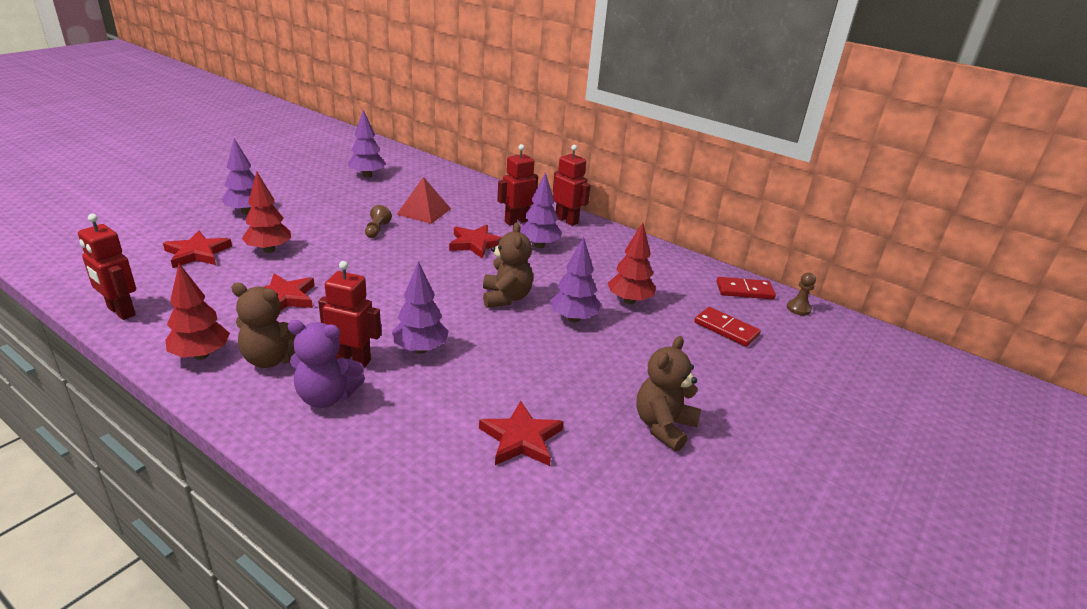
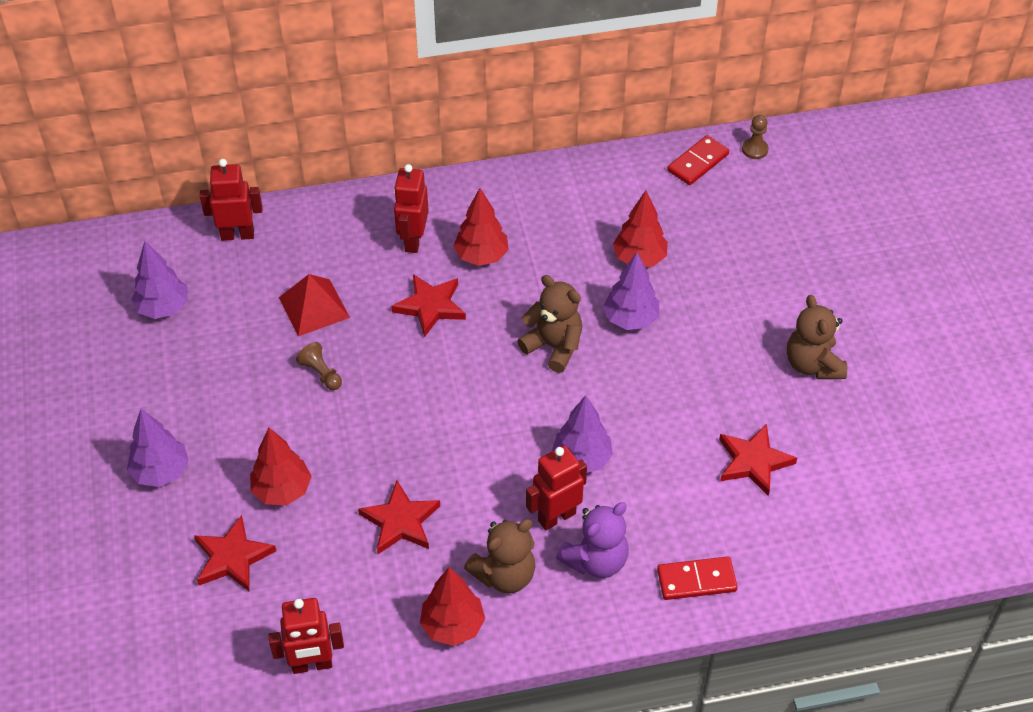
camera: 45 degrees left, 20 degrees up
purple tree [520,172,561,248] -> red tree [453,188,509,266]
red robot [553,145,591,226] -> red robot moved to [200,159,262,241]
red domino [694,307,761,347] -> red domino moved to [657,556,738,600]

